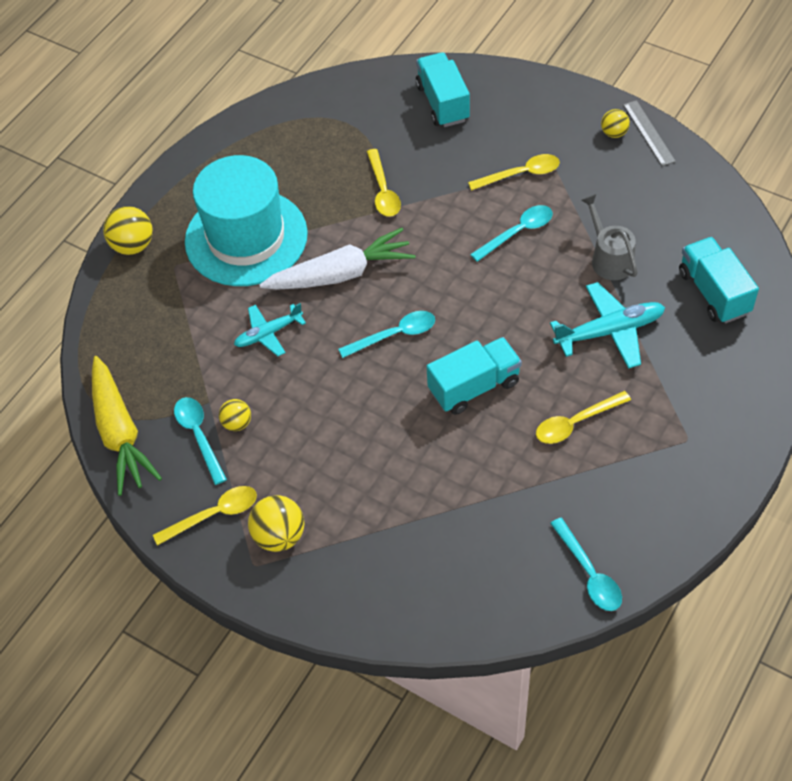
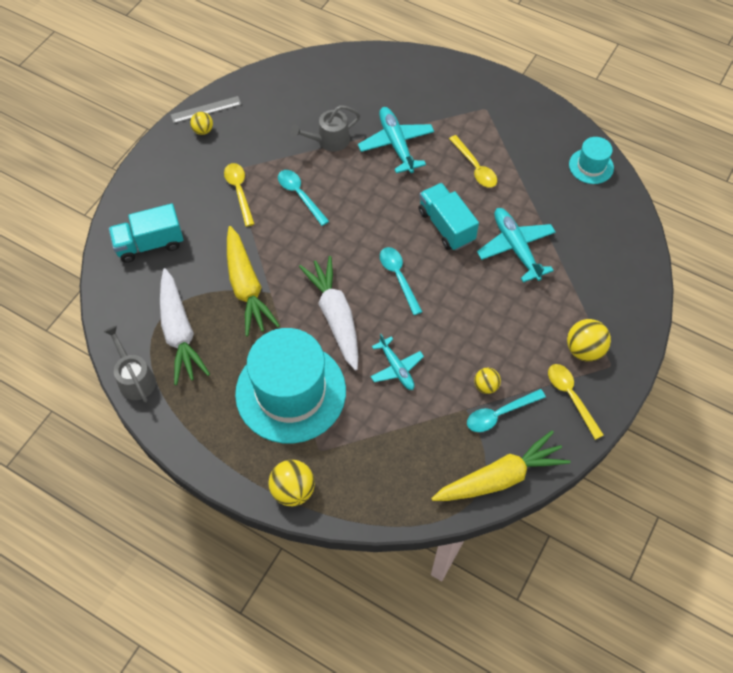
camera: 95 degrees left, 5 degrees up
yellow spoon [367,149,401,217] -> yellow carrot [227,226,280,336]
turquoise spoon [550,518,622,611] -> turquoise hat [569,137,614,184]
turquoise truck [679,237,759,323] -> none
none -> grey watering can [104,325,156,402]
none -> white carrot [160,268,210,385]
none -> turquoise plane [477,208,556,283]

